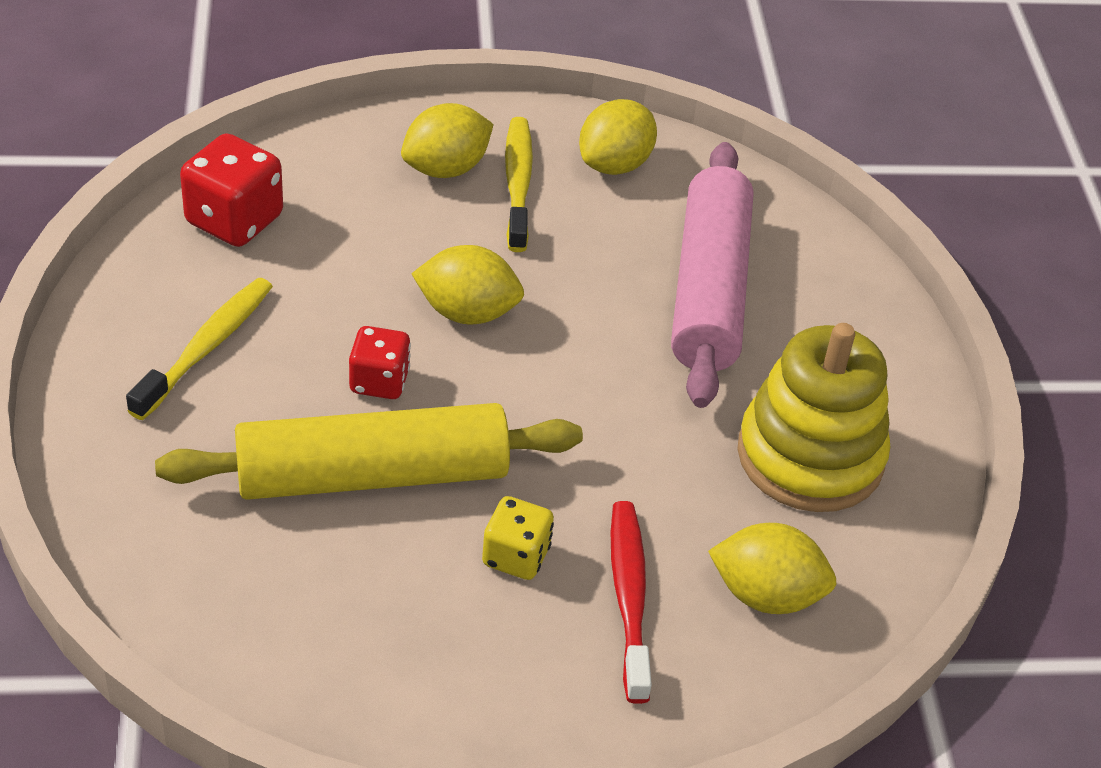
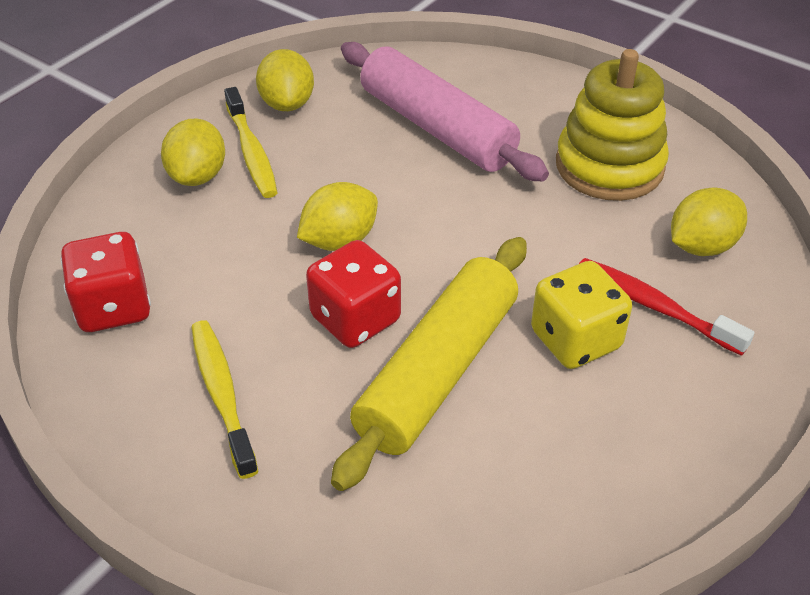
camera: 45 degrees left, 0 degrees up
red dice [349,326,411,399] -> red dice [306,240,401,348], size x1.56
yellow dice [482,496,554,580] -> yellow dice [531,261,632,369], size x1.56
yellow toothbrush [505,117,533,252] -> yellow toothbrush turned 150 degrees counterclockwise [224,87,278,198]

